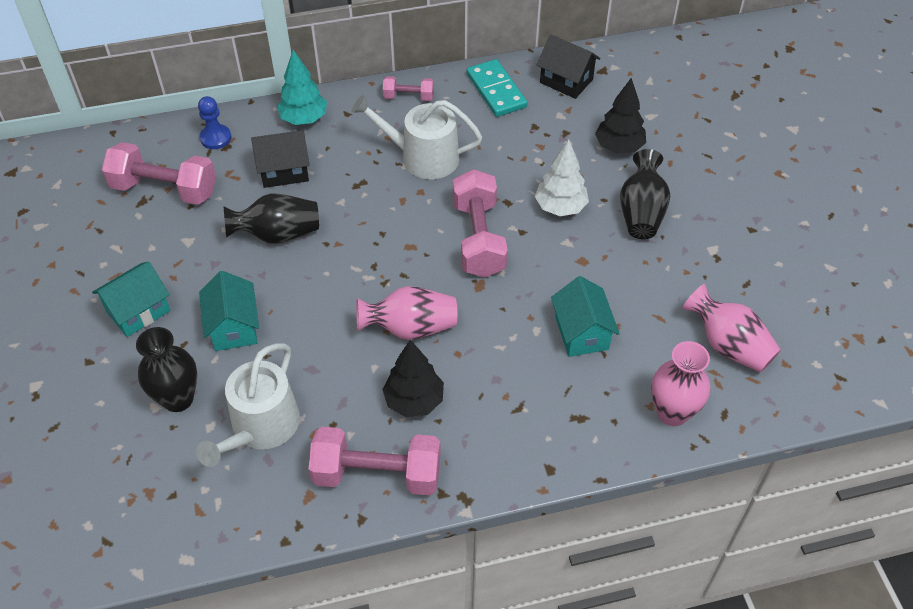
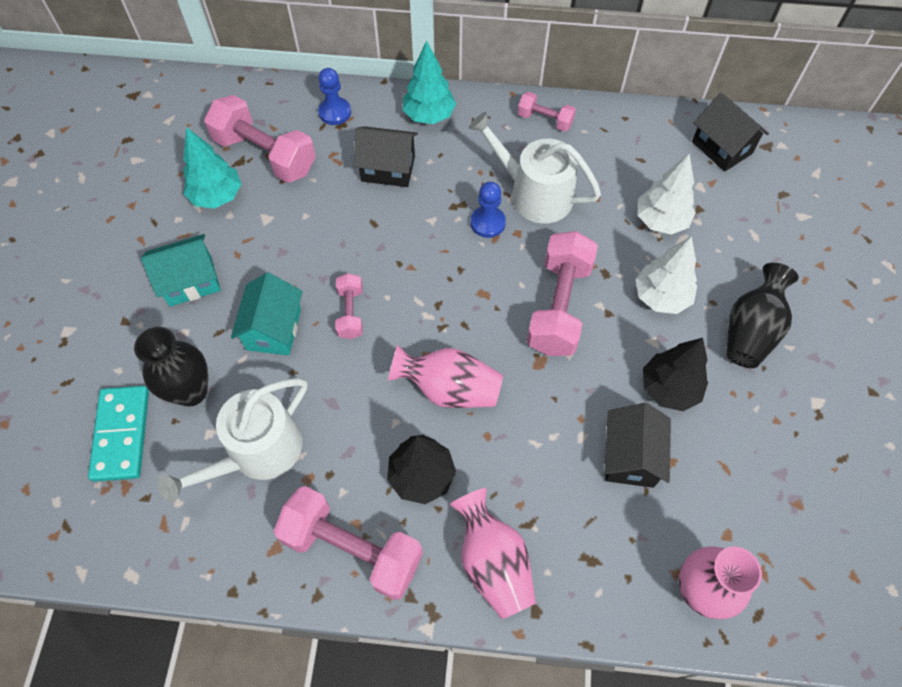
camera: 20 degrees right, 10 degrees up
black vase [223,193,319,244] -> none
turquoise domino [467,59,527,117] -> turquoise domino moved to [88,386,149,482]
turquoise house [551,276,620,357] -> black house [604,403,671,488]
black tree [595,78,646,154] -> black tree moved to [643,338,708,411]
pink vase [682,284,781,373] -> pink vase moved to [450,488,536,619]
none -> turquoise tree [183,127,241,209]
none -> pink dumbbell [335,273,363,339]
none -> blue pawn [471,182,506,238]
none -> white tree [638,153,696,235]

